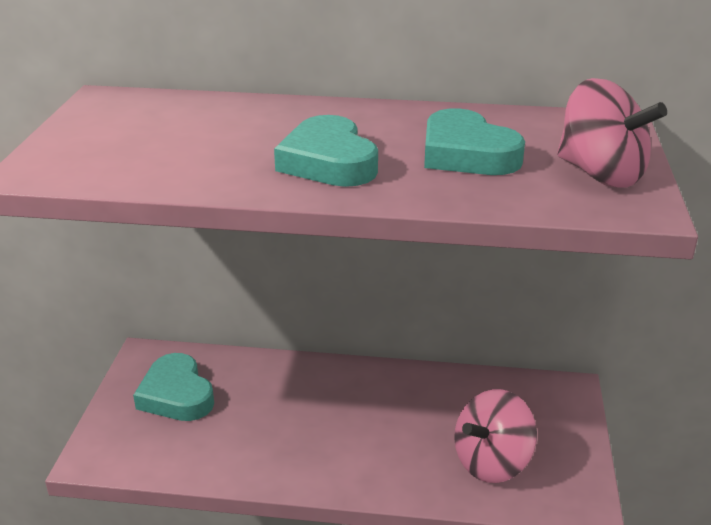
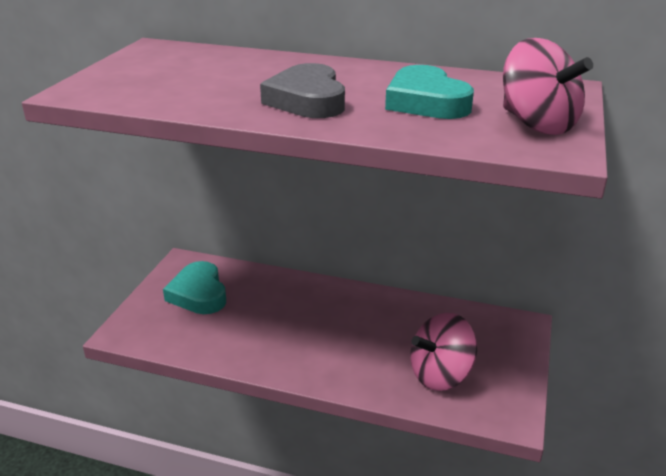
camera: 10 degrees right, 0 degrees up
turquoise heart [274,115,378,187] -> grey heart [260,63,345,118]

